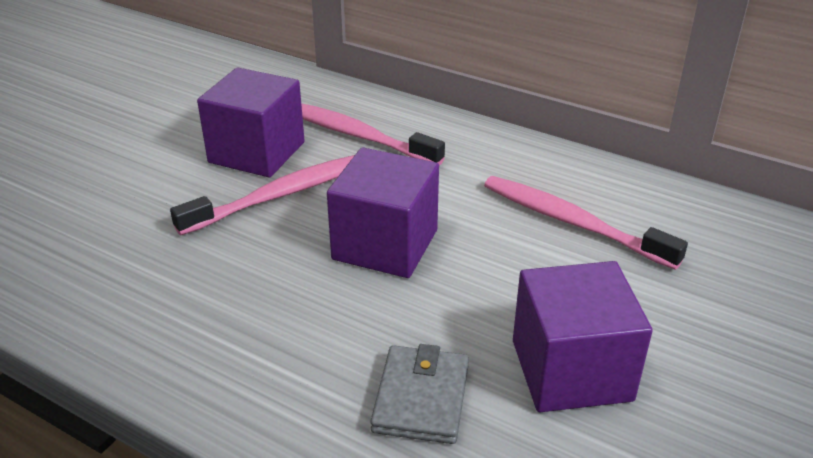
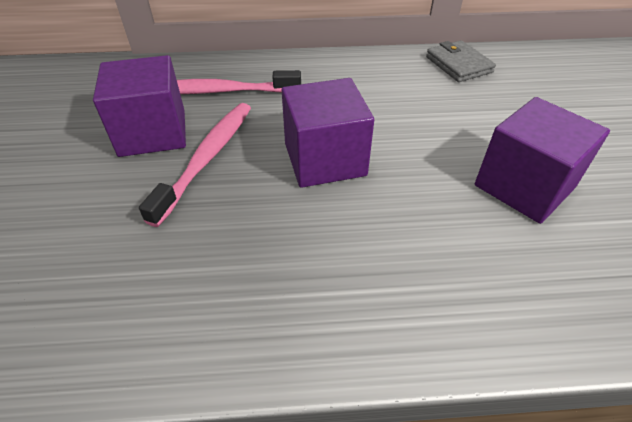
camera: 35 degrees left, 10 degrees up
grey wallet [370,344,469,444] -> grey wallet moved to [426,40,496,82]
pink toothbrush [484,176,688,270] -> none

